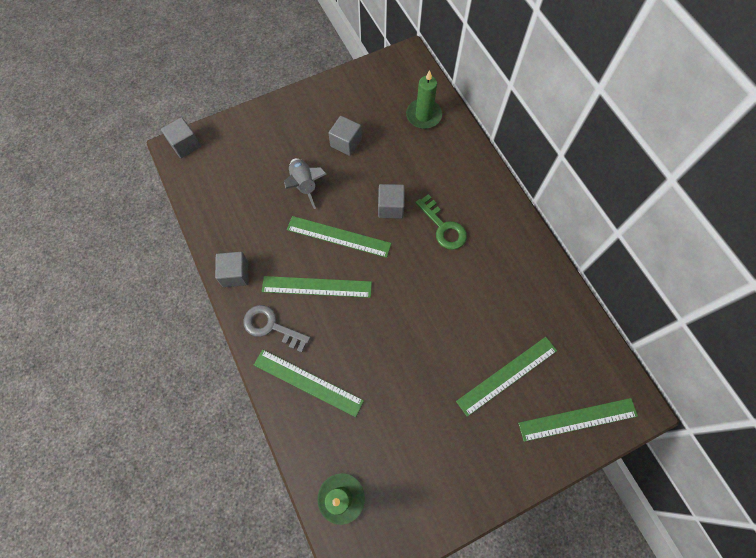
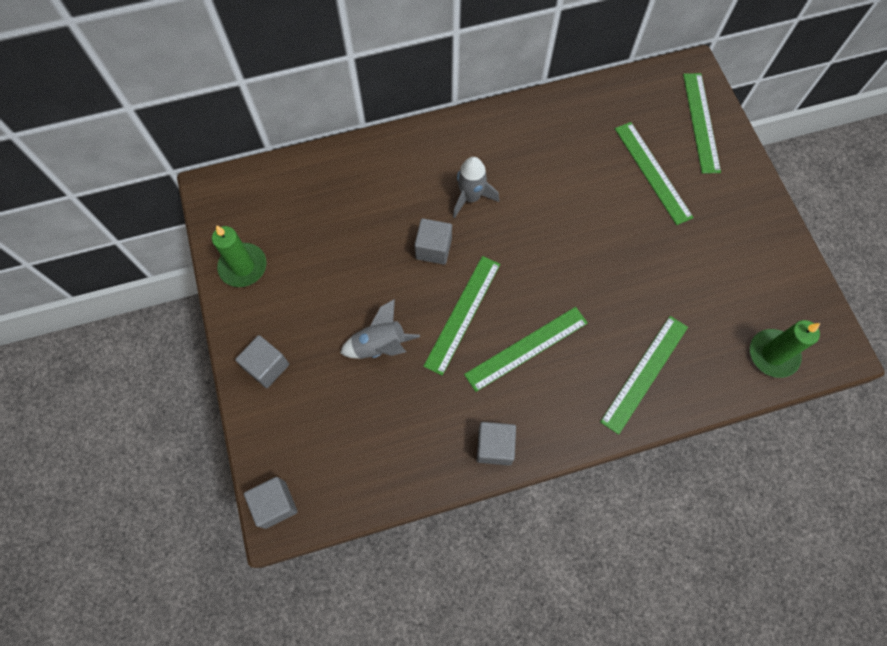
camera: 80 degrees left, 0 degrees up
grey key [243,305,311,353] -> none
green ruler [262,276,372,298] -> green ruler turned 45 degrees clockwise [464,307,588,392]
grey cube [329,116,362,156] -> grey cube moved to [235,335,289,388]
green candle [406,70,442,129] -> green candle moved to [212,225,266,287]
green key [416,194,467,250] -> grey rocket [453,157,499,218]

